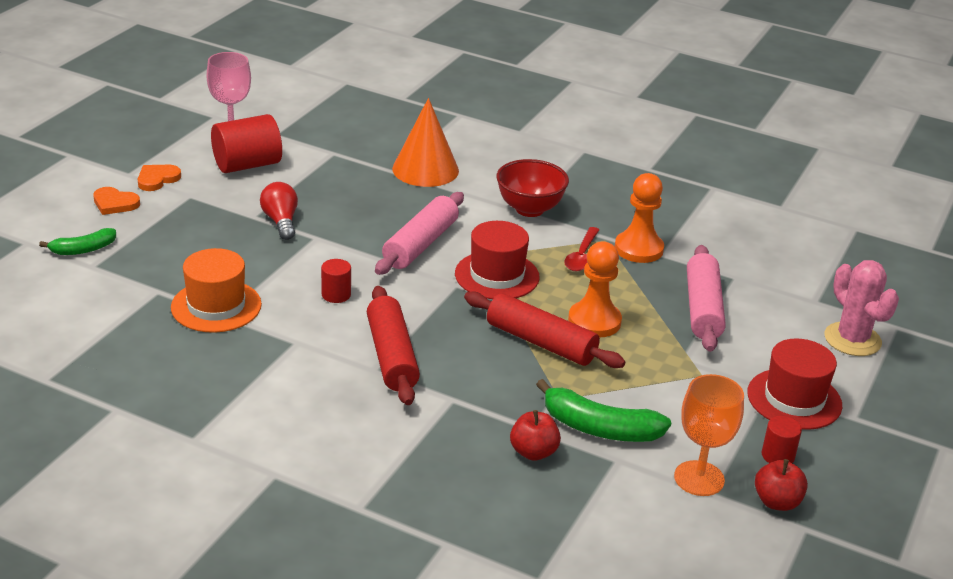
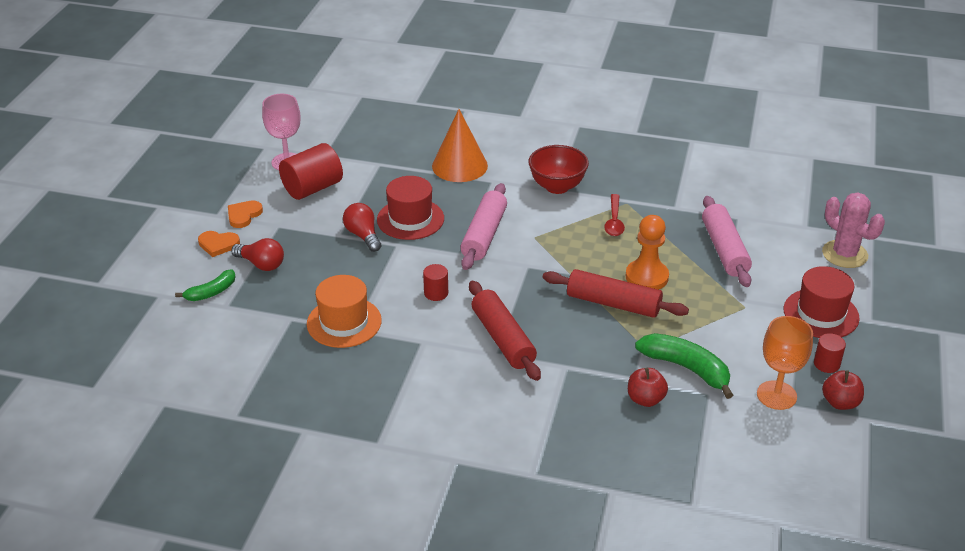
camera: 10 degrees left, 5 degrees up
red hat [455,221,540,299] -> red hat moved to [377,176,444,240]
green banana [536,379,671,442] -> green banana turned 150 degrees counterclockwise [635,333,733,399]
orange pawn [615,173,664,263] -> none
none -> red light bulb [231,238,284,271]

